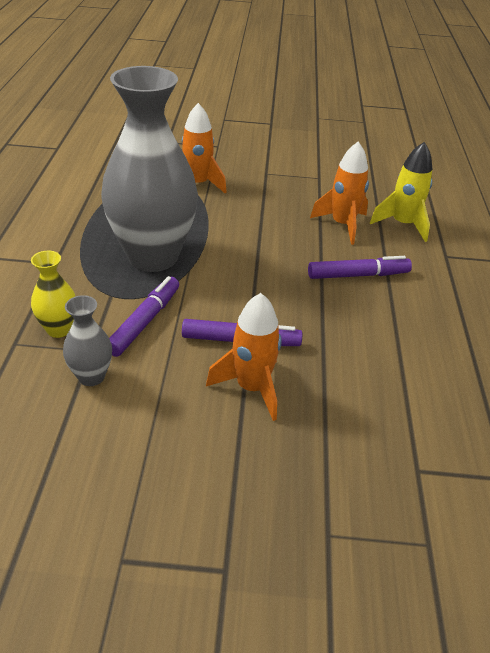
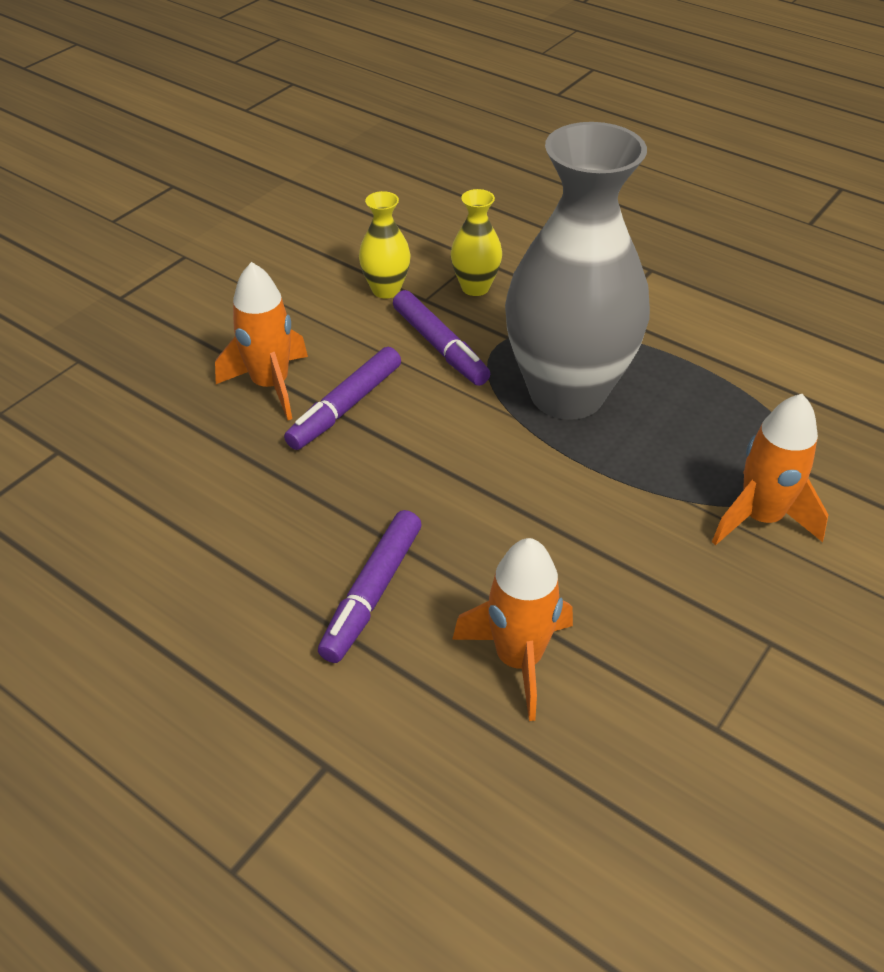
camera: 125 degrees right, 5 degrees up
grey vase [63,295,112,386] -> yellow vase [359,191,411,299]
yellow rocket [370,142,432,242] -> none

